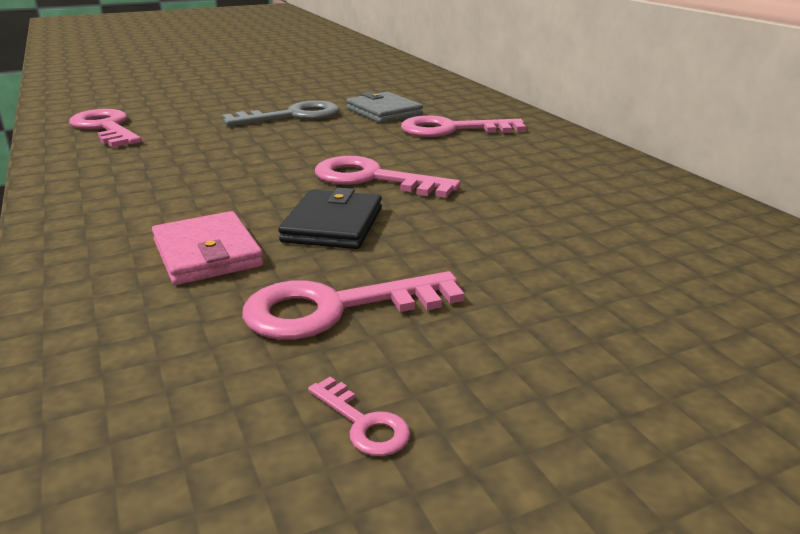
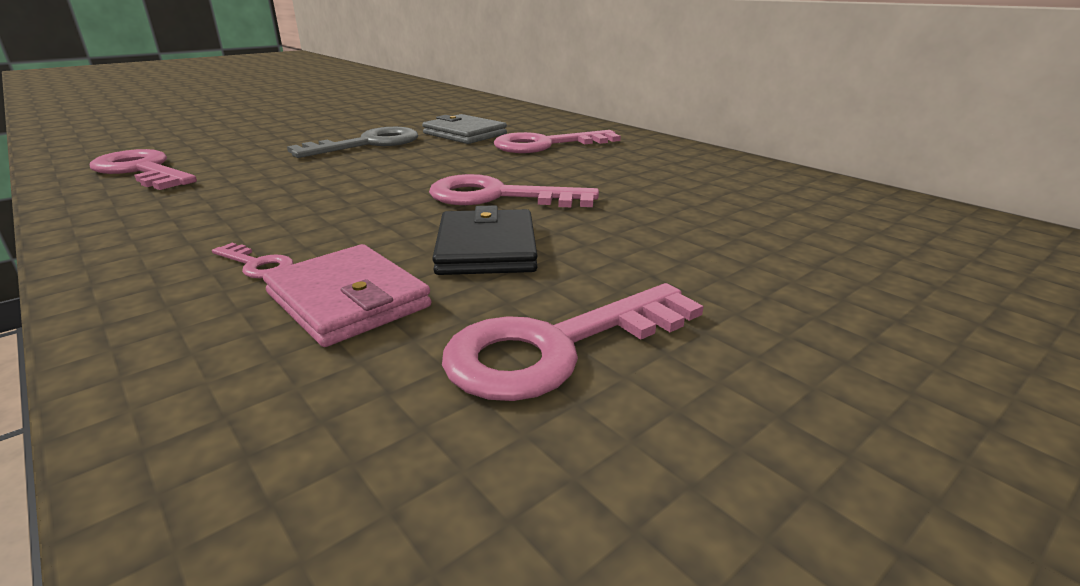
camera: 15 degrees left, 0 degrees up
pink key [308,377,410,456] -> pink key moved to [212,243,293,278]

